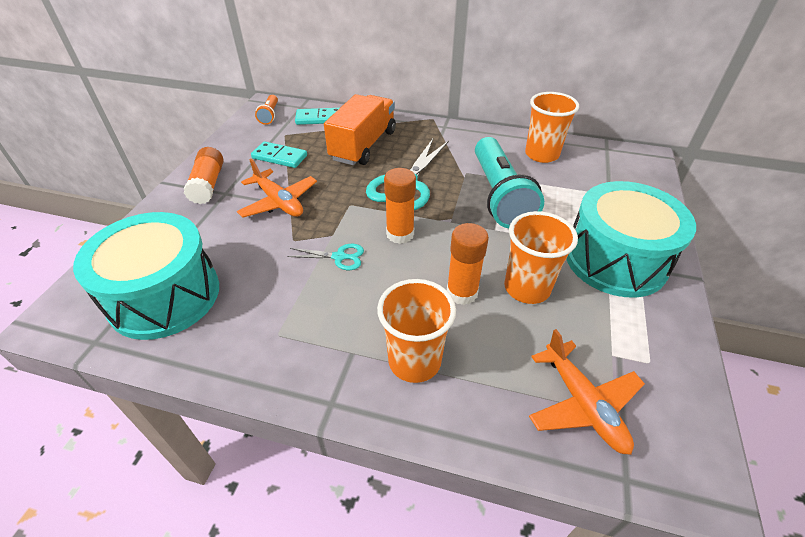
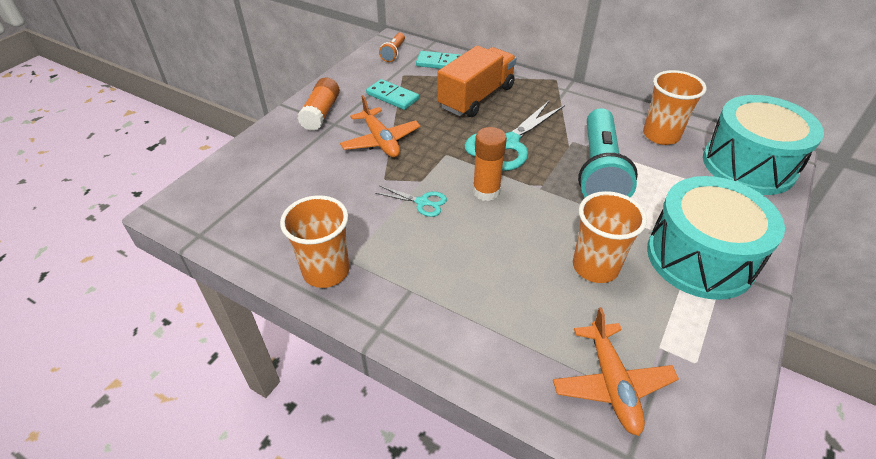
camera: 15 degrees right, 0 degrees up
turquoise drum [73,212,219,340] -> turquoise drum moved to [703,95,824,195]
orange cup [377,279,456,383] -> orange cup moved to [280,195,349,288]
orange glue stick [447,223,489,305] -> none

